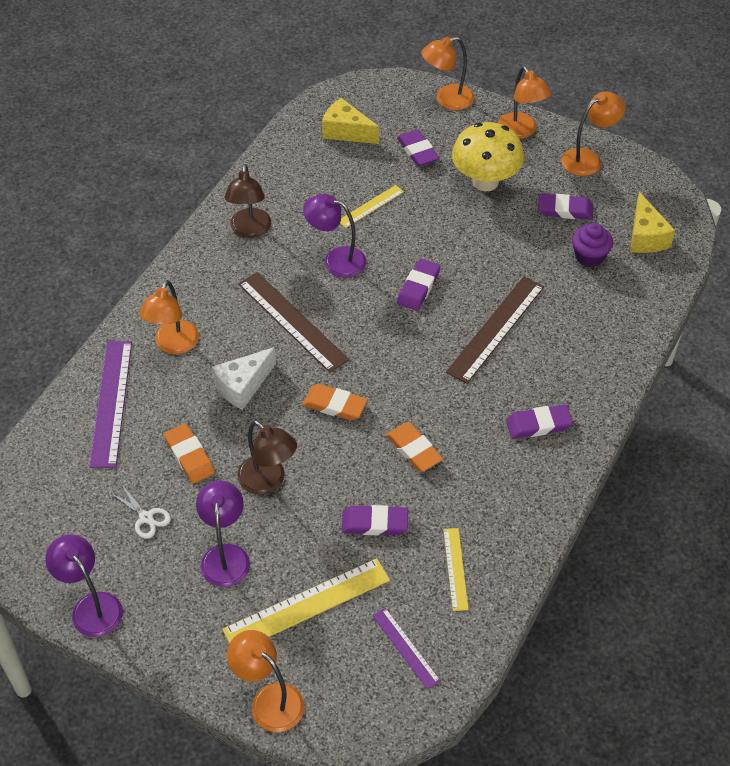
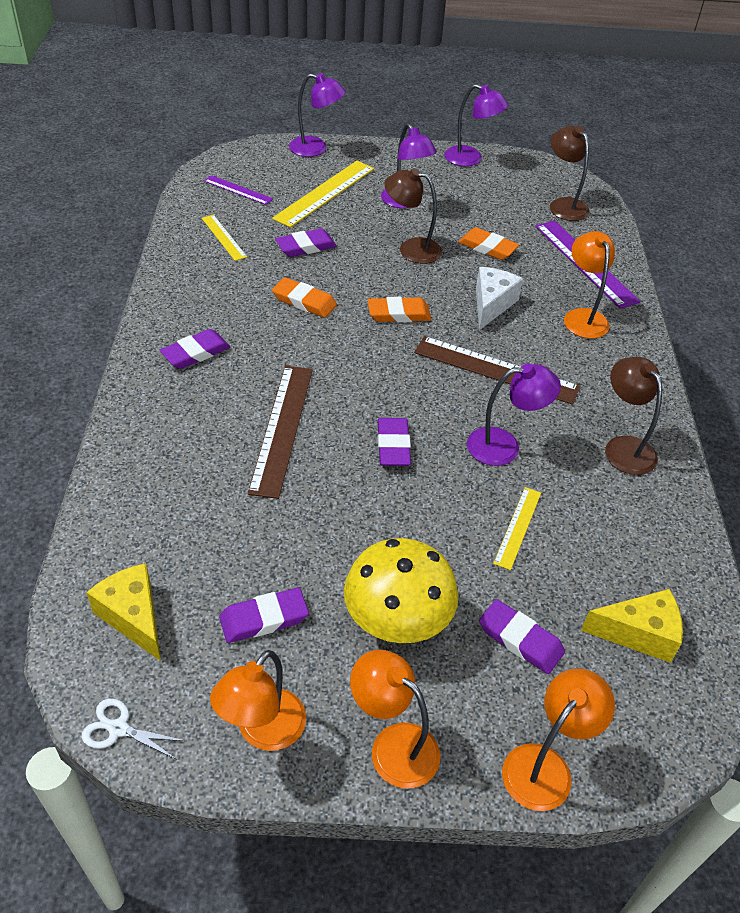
camera: 150 degrees right, 5 degrees down
white scissors [110,484,171,539] -> white scissors moved to [81,699,186,760]
orange lamp [227,630,305,732] -> purple lamp [289,73,346,157]
purple cupcake [572,223,613,267] -> none
none -> brown lamp [550,126,589,221]

